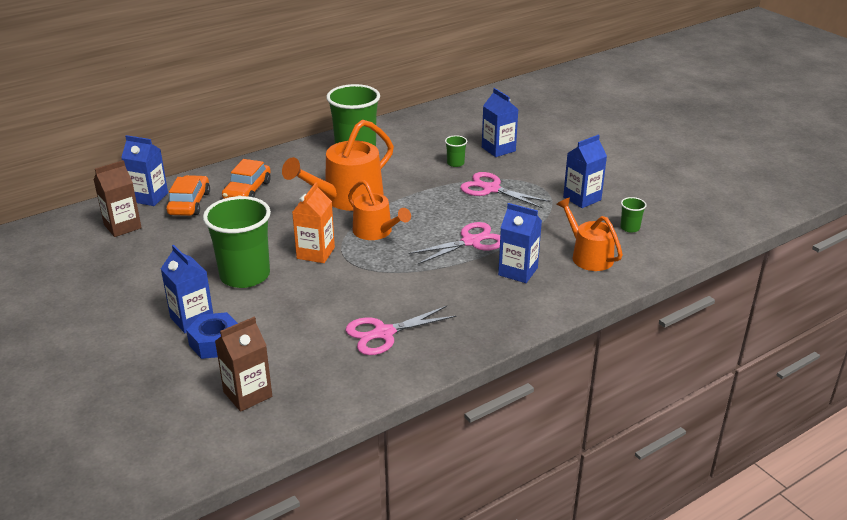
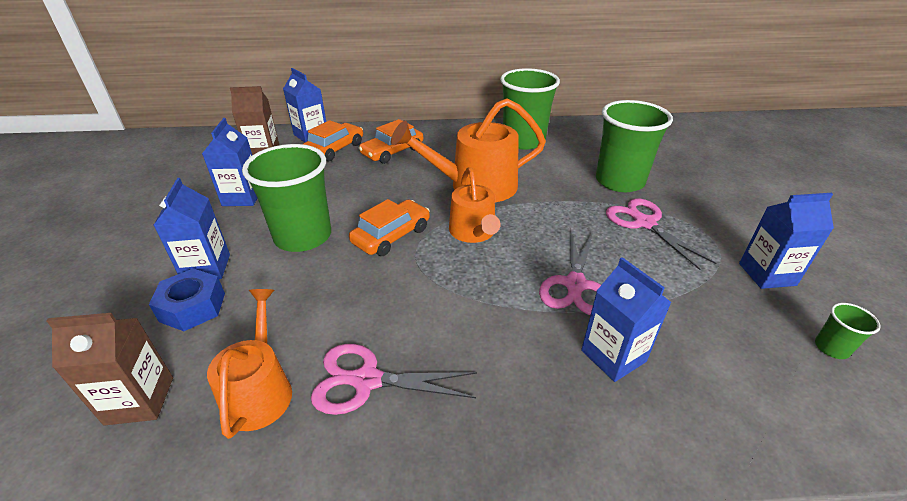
camera: 30 degrees right, 5 degrees up
orange carton [292,182,335,263] -> orange car [349,199,430,256]
pink scissors [408,222,500,264] -> pink scissors turned 105 degrees clockwise [539,229,601,315]
green cup [445,135,467,167] -> green cup [596,100,673,192], size x2.38
blue carton [482,88,519,157] -> blue carton moved to [202,118,257,206]
orange watering can [556,198,623,271] -> orange watering can moved to [207,289,292,439]

